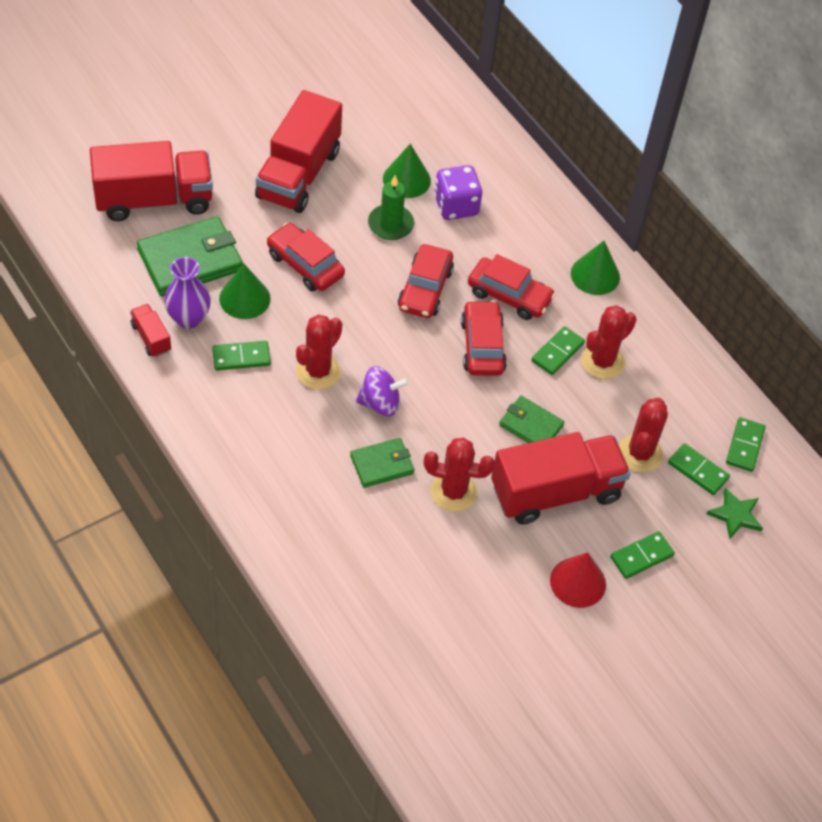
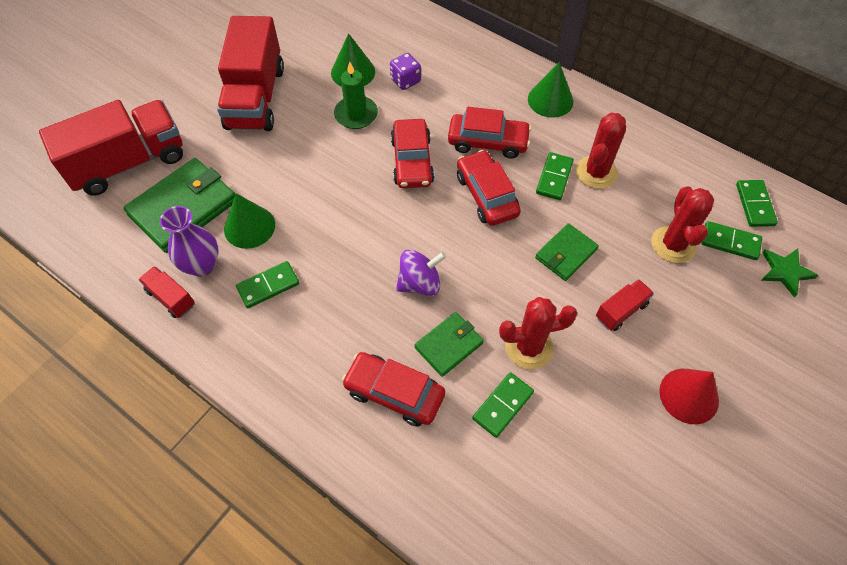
camera: 15 degrees left, 5 degrees up
red car [267,223,345,292] -> red car moved to [342,352,445,427]
red cactus [296,314,342,390] -> none
purple dice [434,165,482,220] -> purple dice [390,53,421,90], size x0.66
red truck [491,432,631,525] -> red truck [596,279,654,331], size x0.44
green wallet [499,396,565,443] -> green wallet turned 60 degrees counterclockwise [535,223,599,281]
green domino [610,531,675,579] -> green domino moved to [472,372,534,438]

